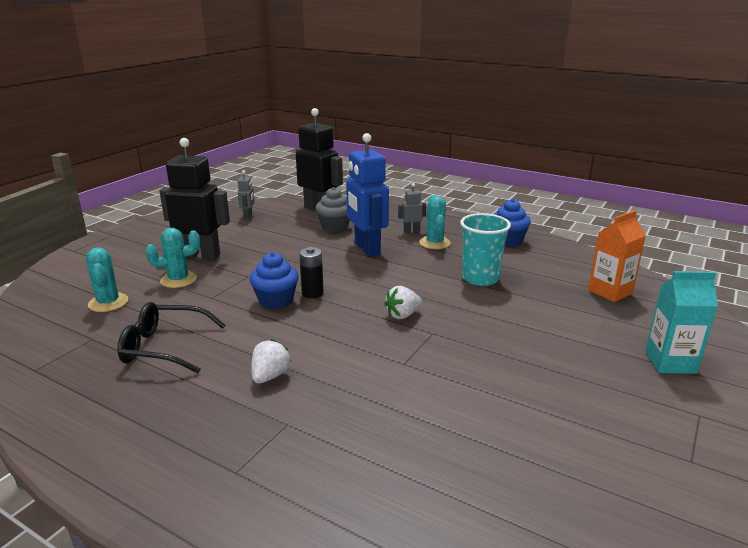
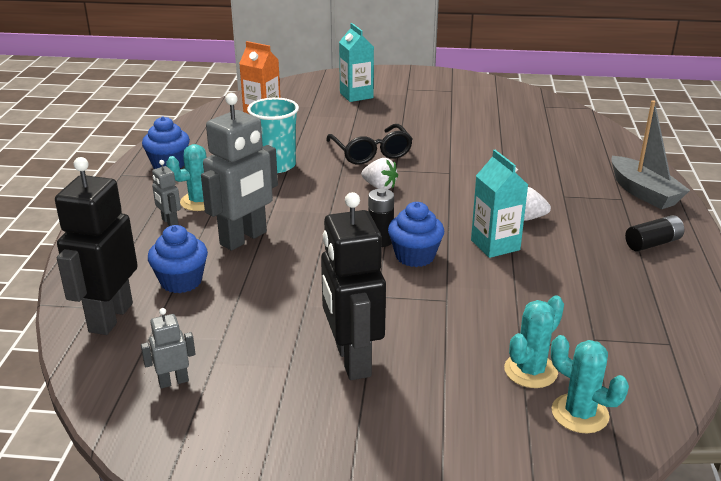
camera: 115 degrees left, 5 degrees up
black glasses [117,302,226,373] -> black glasses moved to [326,124,413,165]
turquoise cactus [146,228,200,288] -> turquoise cactus moved to [551,335,629,433]
grey cupcake [315,187,350,232] -> blue cupcake [148,225,208,293]
blue robot [346,133,389,257] -> grey robot [201,93,278,251]
none -> turquoise carton [471,150,528,258]
none -> grey boat [611,100,690,209]
none -> black battery [625,215,684,251]

